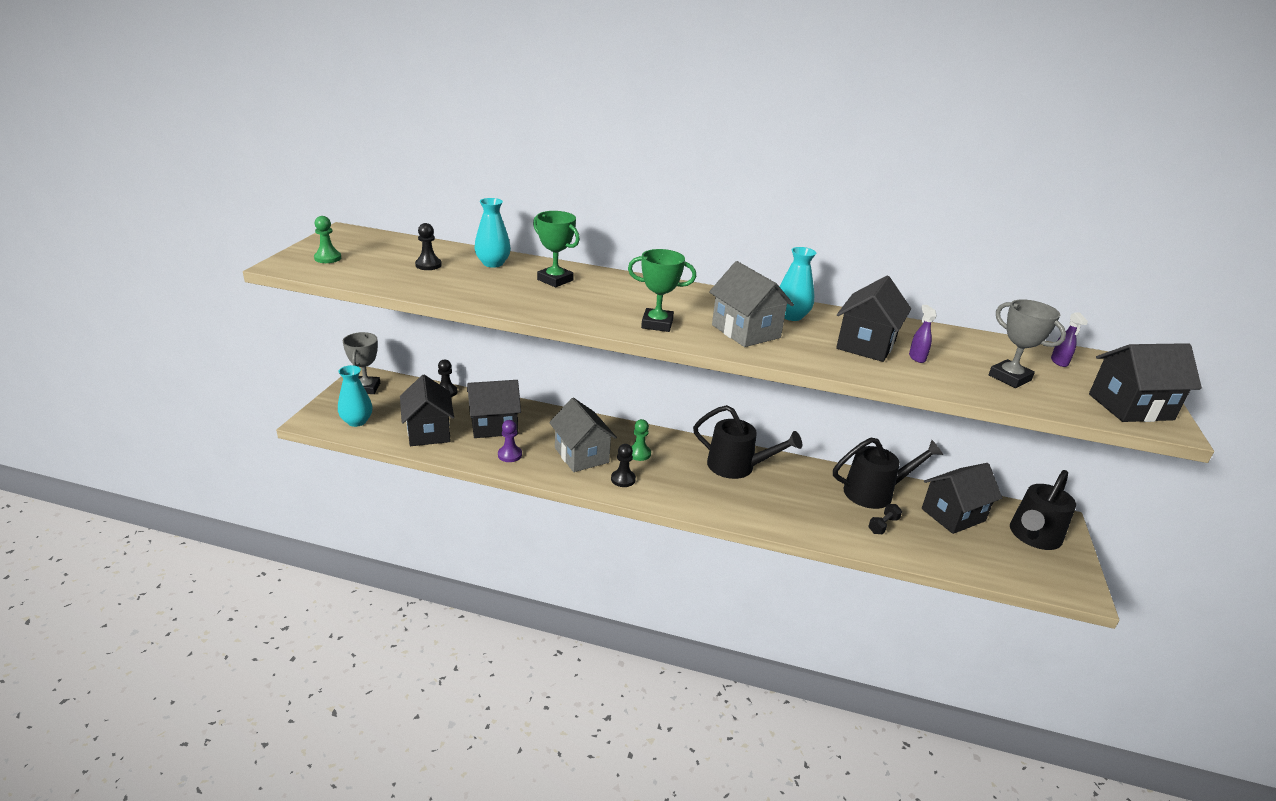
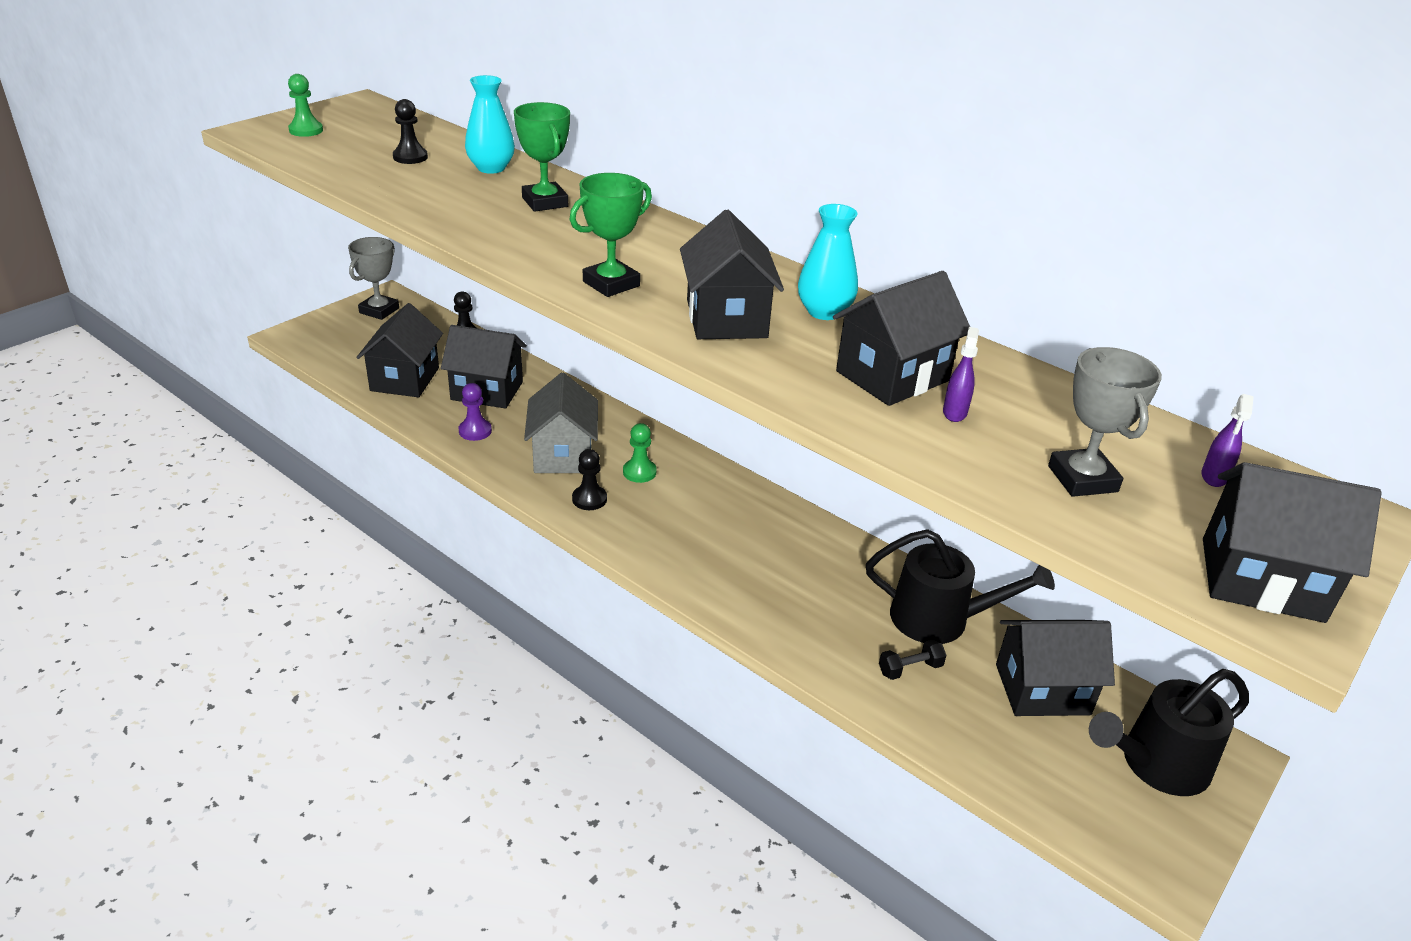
camera: 25 degrees right, 5 degrees up
turquoise vase [338,365,373,427] -> none
green trophy [628,249,696,332] -> green trophy turned 75 degrees counterclockwise [570,173,652,297]
black watering can [693,405,802,479] -> none
grey house [709,261,794,347] -> black house [680,210,784,339]

